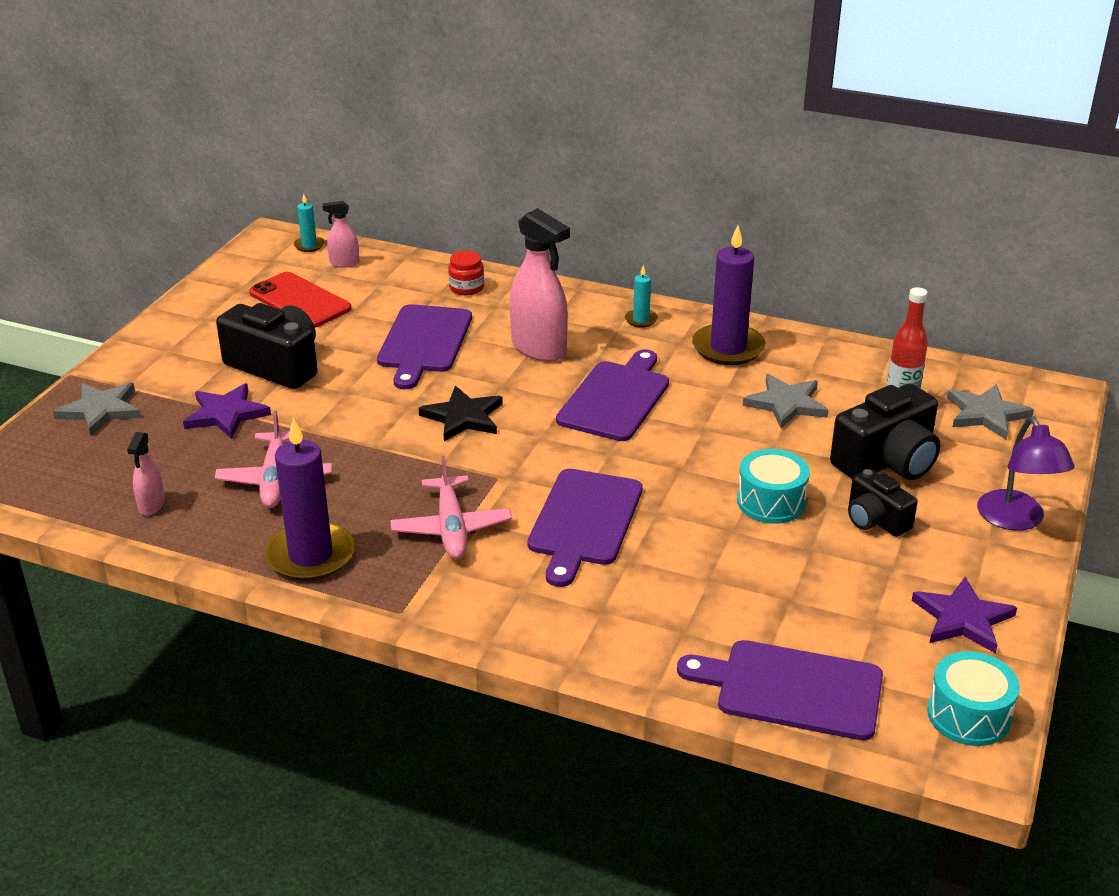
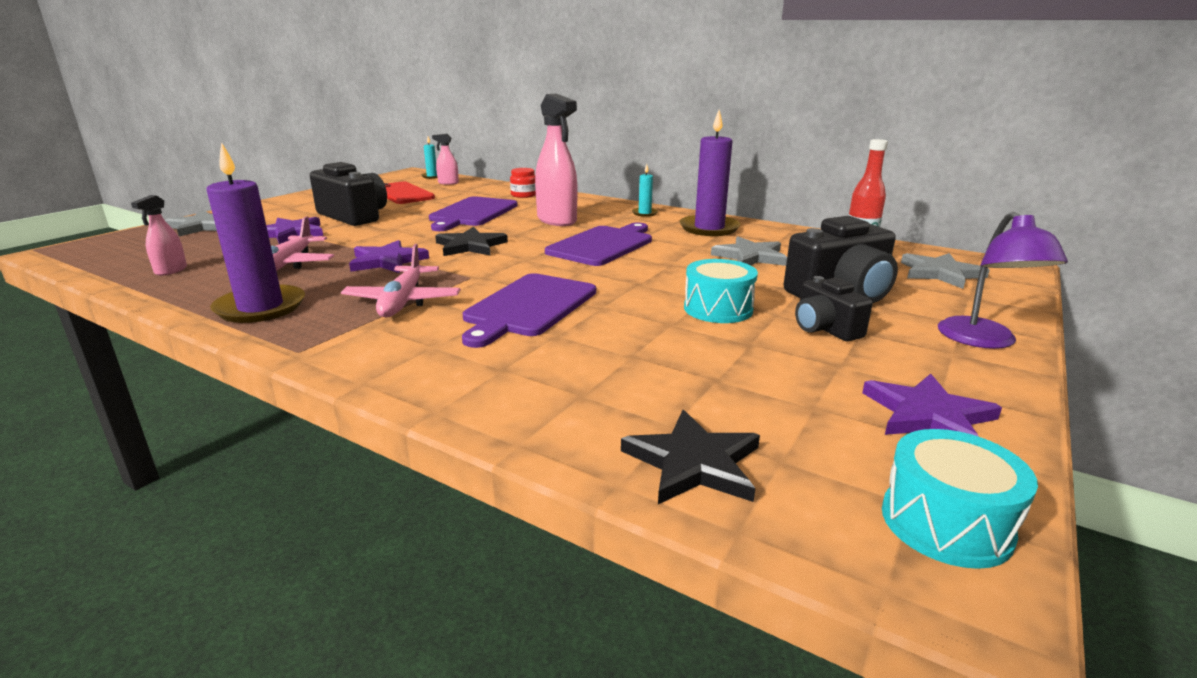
camera: 10 degrees right, 10 degrees down
purple cutting board [677,640,883,741] -> black star [621,410,760,504]
none -> purple star [349,240,429,273]

